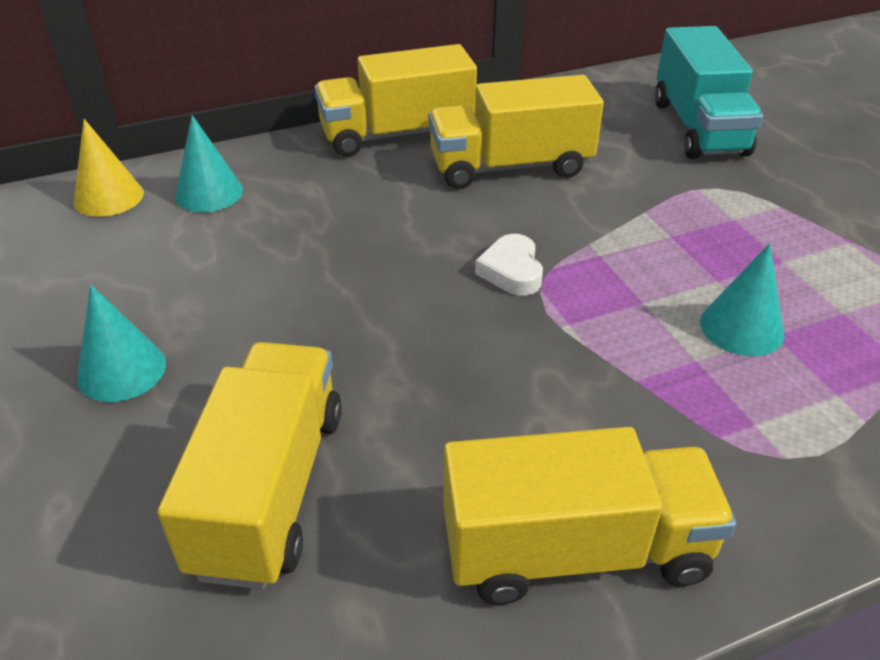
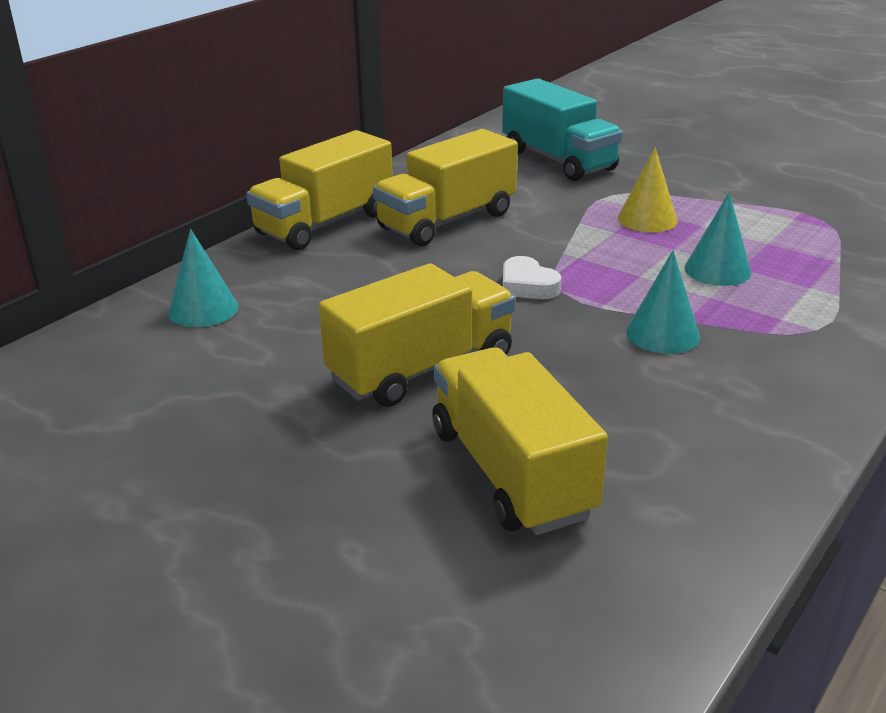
camera: 30 degrees left, 10 degrees down
yellow cone [74,119,144,217] -> yellow cone moved to [618,147,678,232]
turquoise cone [77,285,166,402] -> turquoise cone moved to [626,250,700,354]
yellow truck [443,427,736,605] -> yellow truck moved to [319,263,515,407]

